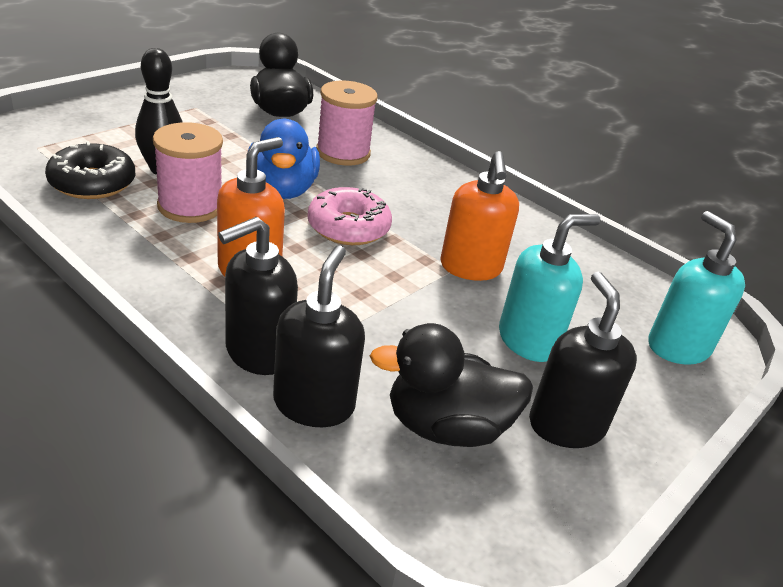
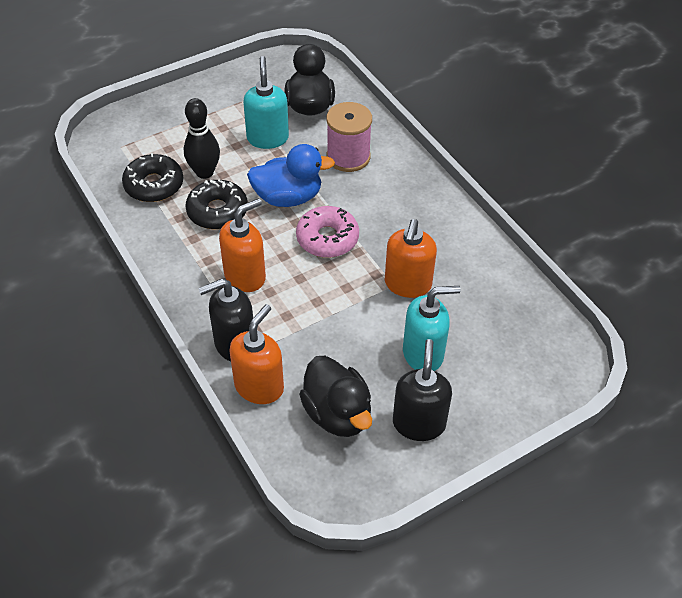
camera: 20 degrees right, 15 degrees up
pink spool [153,122,223,223] -> black donut [186,180,248,229]
blue duck [248,119,320,199] -> blue duck turned 105 degrees counterclockwise [247,144,335,207]
black soap dispenser [273,245,365,427] -> orange soap dispenser [229,304,284,404]
black duck [370,323,533,447] -> black duck turned 135 degrees counterclockwise [299,356,372,437]
turquoise soap dispenser [648,211,745,365] -> turquoise soap dispenser moved to [243,56,289,149]

